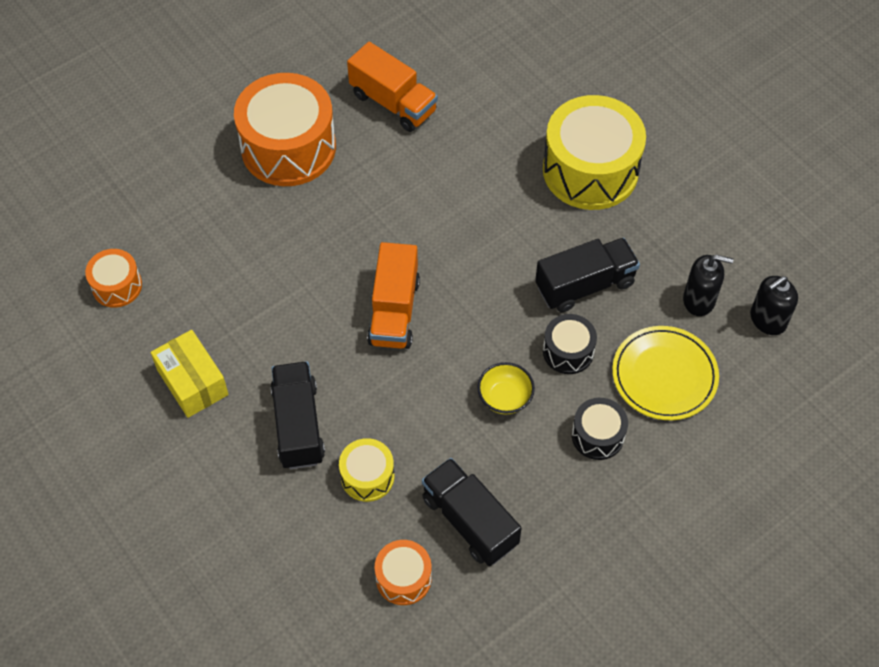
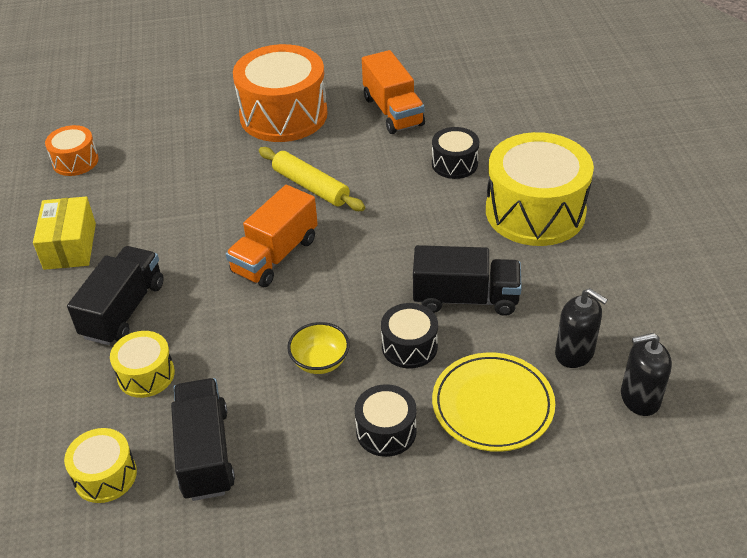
camera: 30 degrees right, 15 degrees down
orange drum [375,540,432,605] -> yellow drum [64,428,137,503]
none -> yellow rolling pin [259,147,365,211]
none -> black drum [432,127,479,179]

